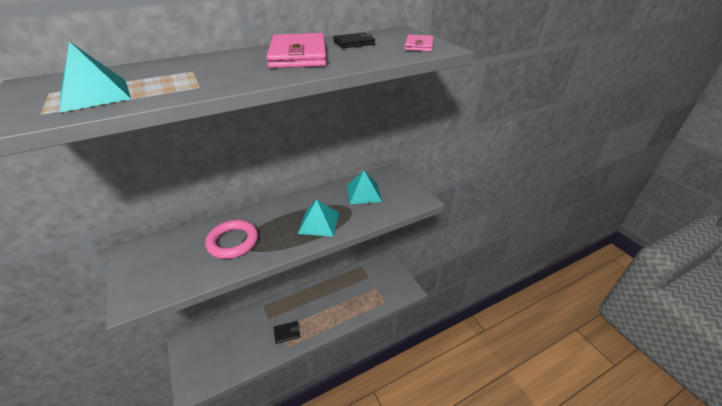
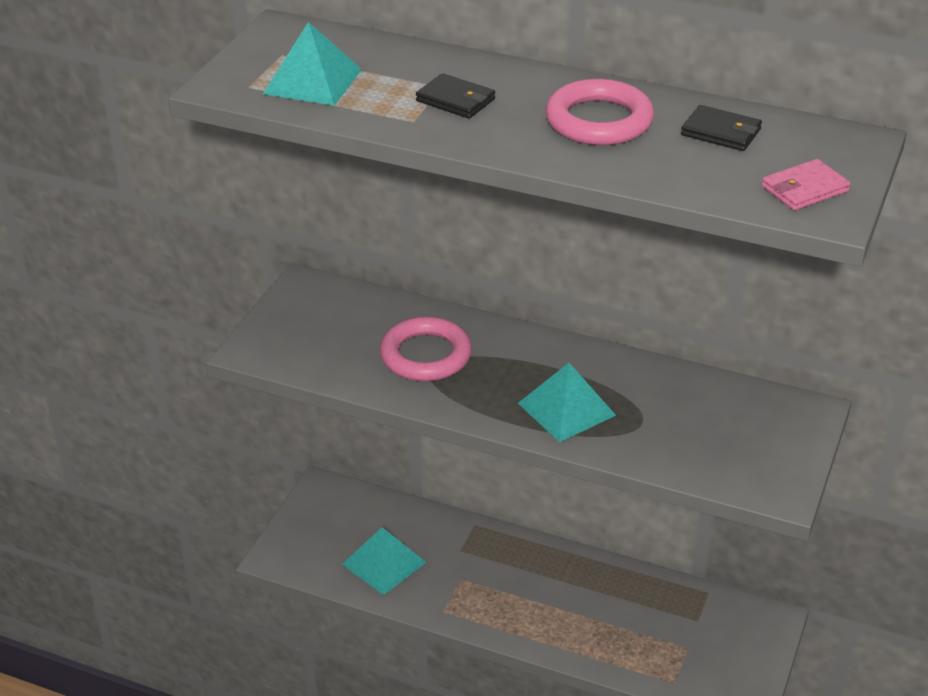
camera: 50 degrees right, 0 degrees up
pink wallet [266,33,327,68] -> pink ring [545,79,654,145]
black wallet [274,321,300,344] -> black wallet moved to [416,73,495,119]
turquoise pyramid [347,171,382,204] -> turquoise pyramid moved to [342,527,426,595]

